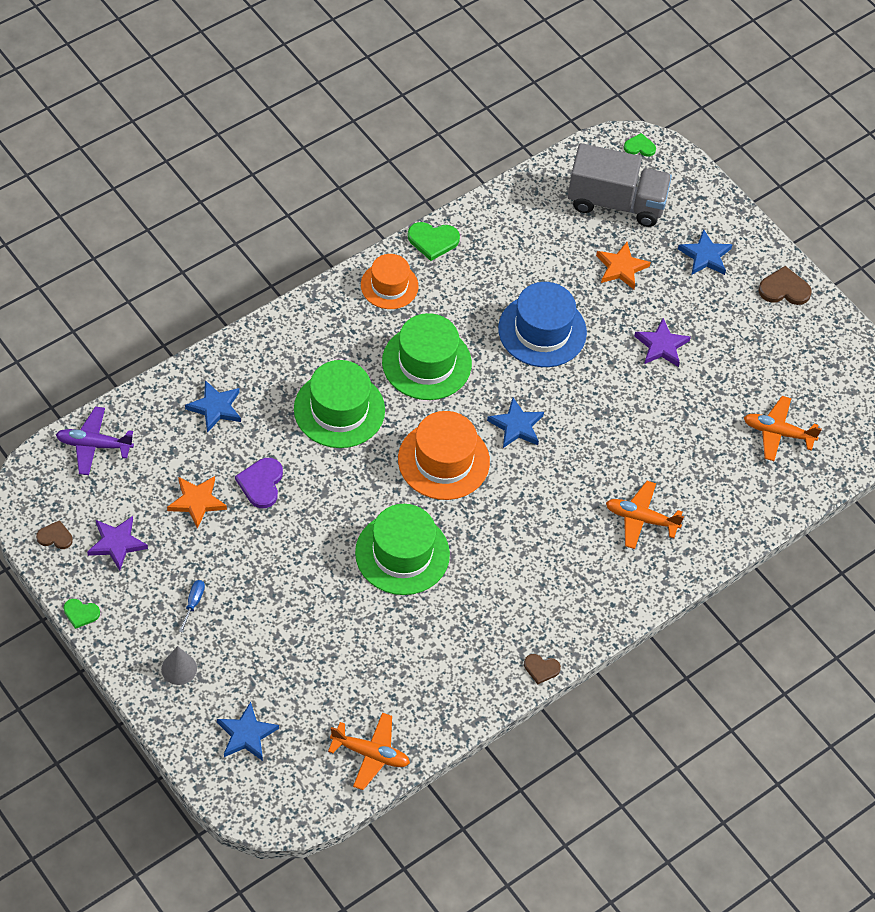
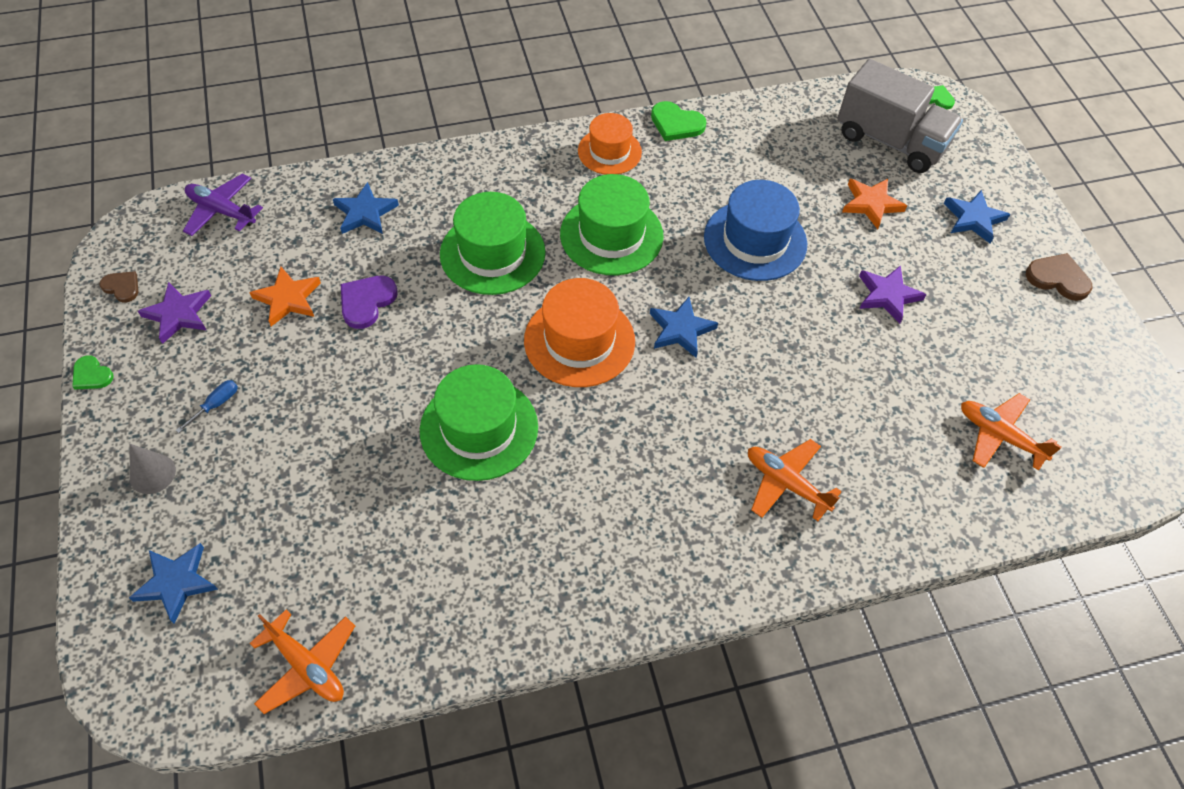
camera: 25 degrees right, 0 degrees up
brown heart [524,654,561,684] -> none

